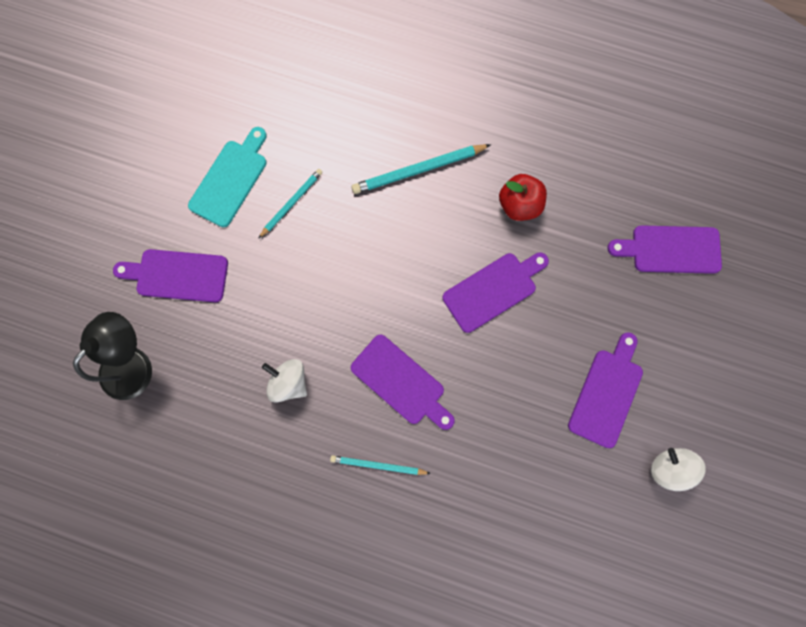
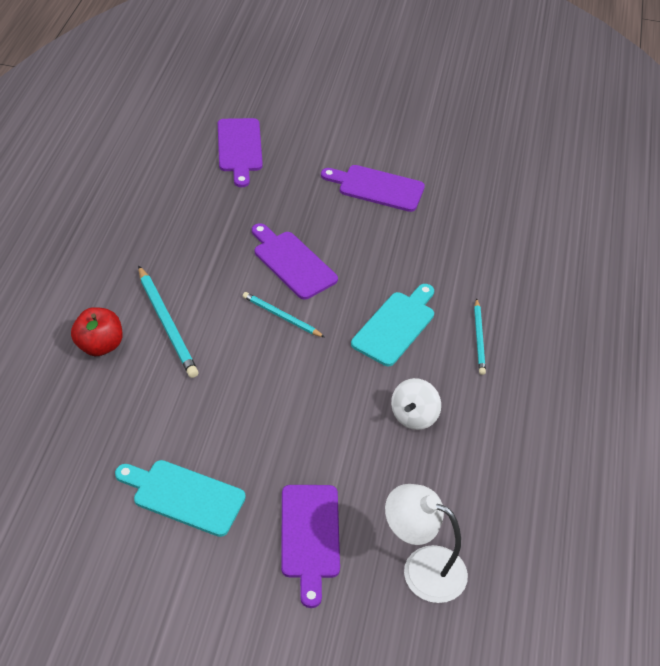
camera: 100 degrees left, 30 degrees down
black lamp [73,312,152,400] -> white lamp [385,484,468,603]
turquoise pencil [259,169,323,238] -> turquoise pencil moved to [243,292,324,337]
purple cutting board [351,335,455,430] -> turquoise cutting board [351,284,434,366]
red apple [499,174,547,221] -> red apple moved to [71,307,122,356]
white spinning top [651,448,706,491] -> none

